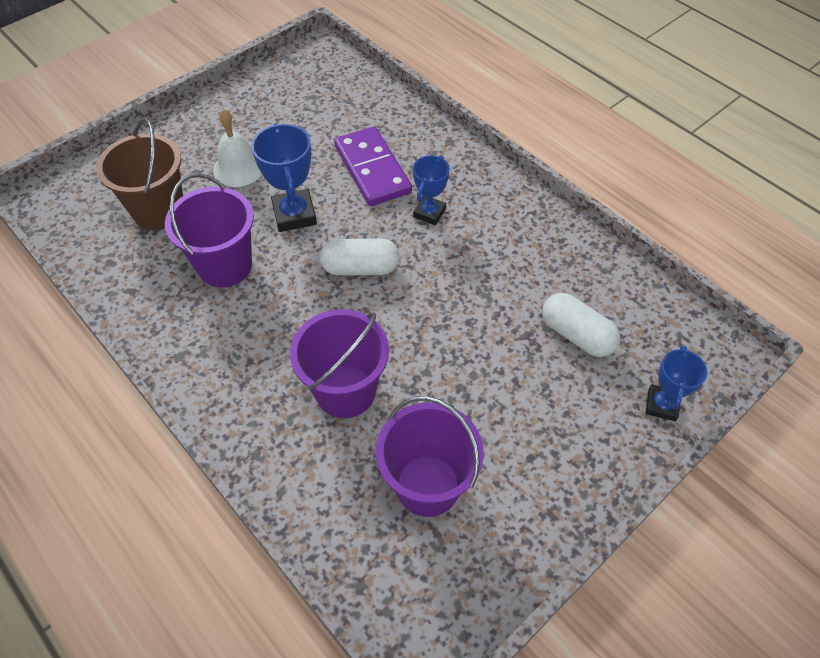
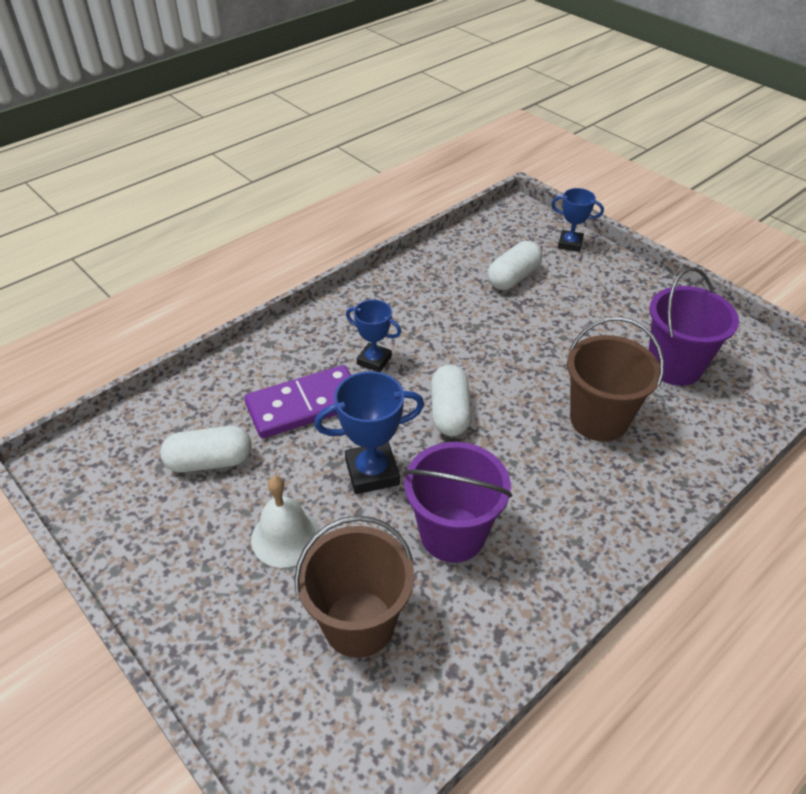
camera: 90 degrees left, 10 degrees down
purple bucket [290,309,389,418] -> brown bucket [567,317,664,442]
none -> white capsule [160,426,252,473]

